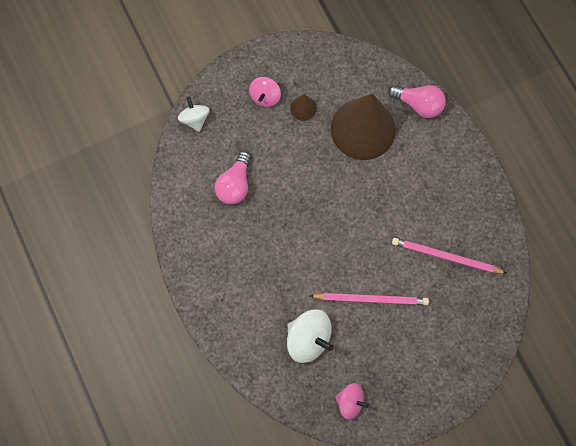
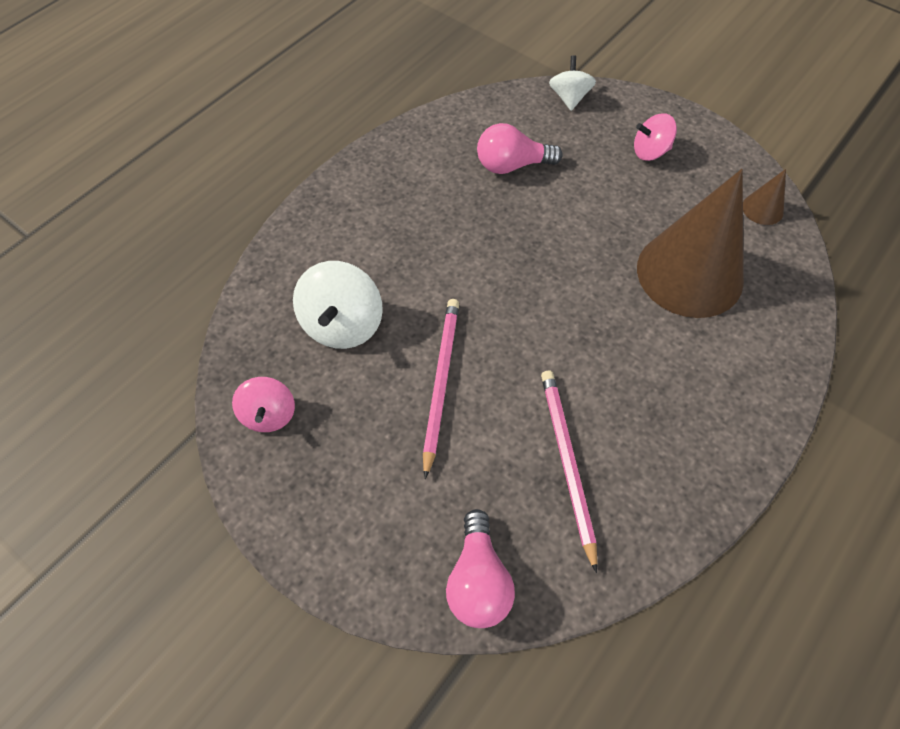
camera: 65 degrees right, 15 degrees down
white spinning top [178,97,210,132] -> white spinning top turned 45 degrees counterclockwise [549,55,596,111]
brown cone [290,94,317,121] -> brown cone moved to [743,169,786,225]
pink pencil [310,293,429,305] -> pink pencil turned 150 degrees counterclockwise [423,299,459,479]
pink light bulb [388,85,446,118] -> pink light bulb moved to [446,509,515,628]

